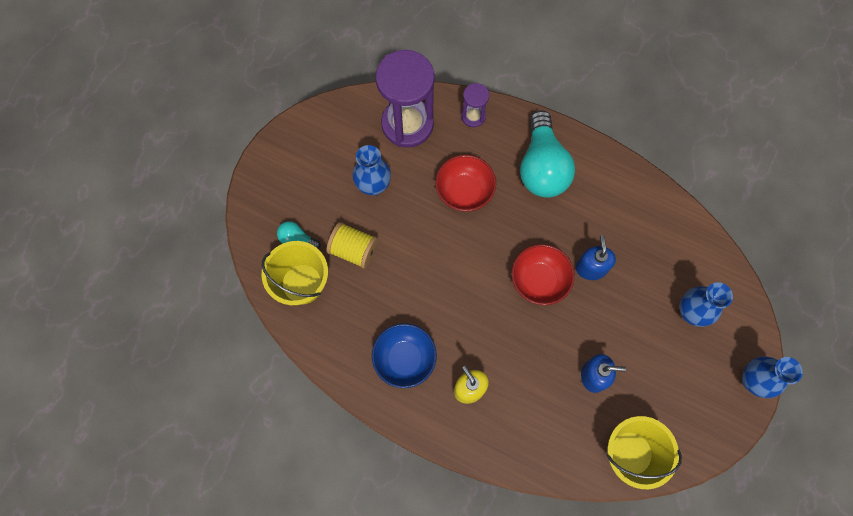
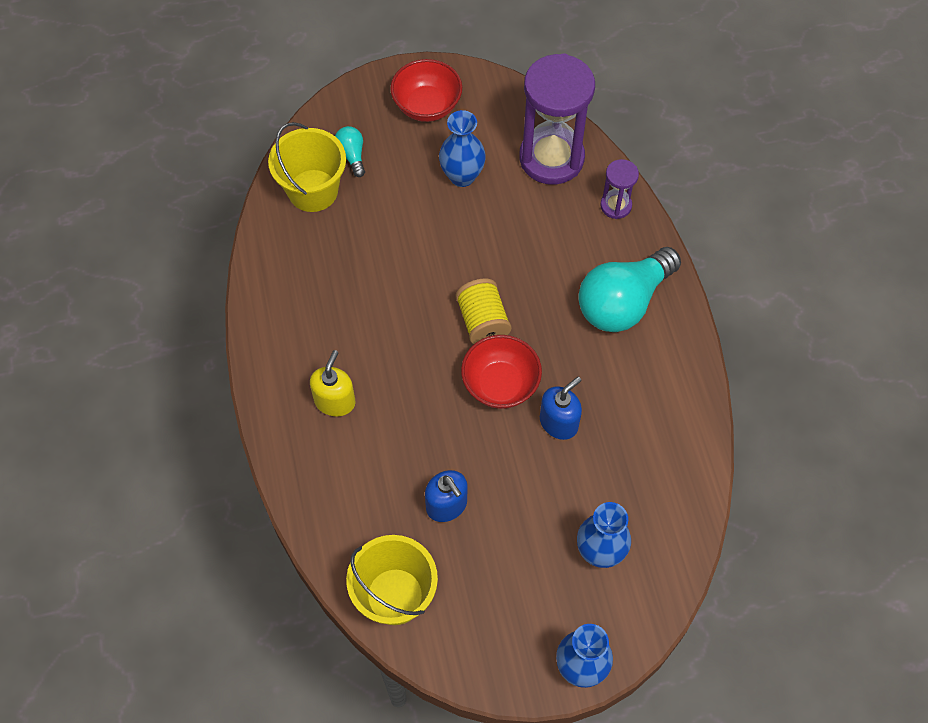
camera: 50 degrees right, 10 degrees down
yellow spool [326,222,378,269] -> yellow spool moved to [456,279,512,344]
blue bowl [372,323,437,388] -> none
red bowl [435,155,496,212] -> red bowl moved to [390,59,462,122]

